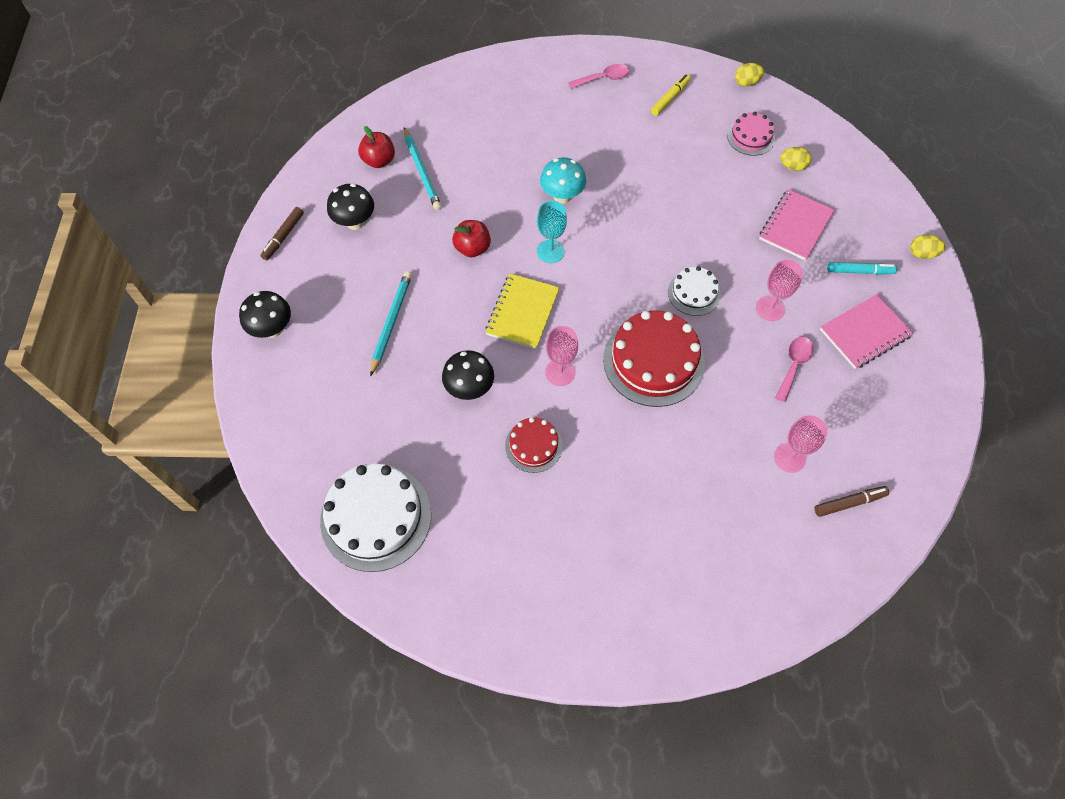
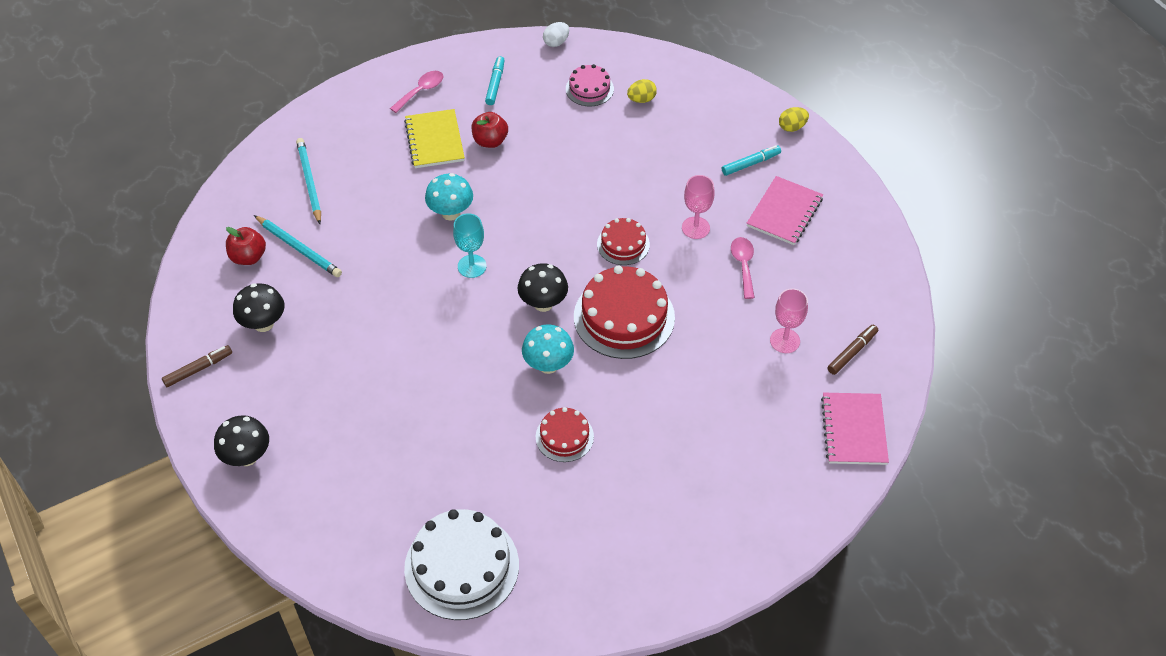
camera: 30 degrees left, 10 degrees down
brown marker [260,207,304,261] -> brown marker turned 120 degrees counterclockwise [162,345,232,387]
turquoise pencil [370,271,412,376] -> turquoise pencil moved to [296,138,321,224]
black mushroom [442,350,494,400] -> black mushroom moved to [517,263,568,312]
red apple [452,220,491,258] -> red apple moved to [472,112,508,148]
yellow notebook [485,274,560,349] -> yellow notebook moved to [404,109,465,168]
pink goblet [545,326,578,386] -> turquoise mushroom [522,324,574,374]
yellow marker [651,74,691,116] -> turquoise marker [485,56,505,105]
white cake [668,266,721,316] -> red cake [597,218,650,265]
yellow egg [735,63,764,86] -> white egg [543,22,569,47]
pink notebook [759,189,834,261] -> pink notebook moved to [821,393,889,465]

